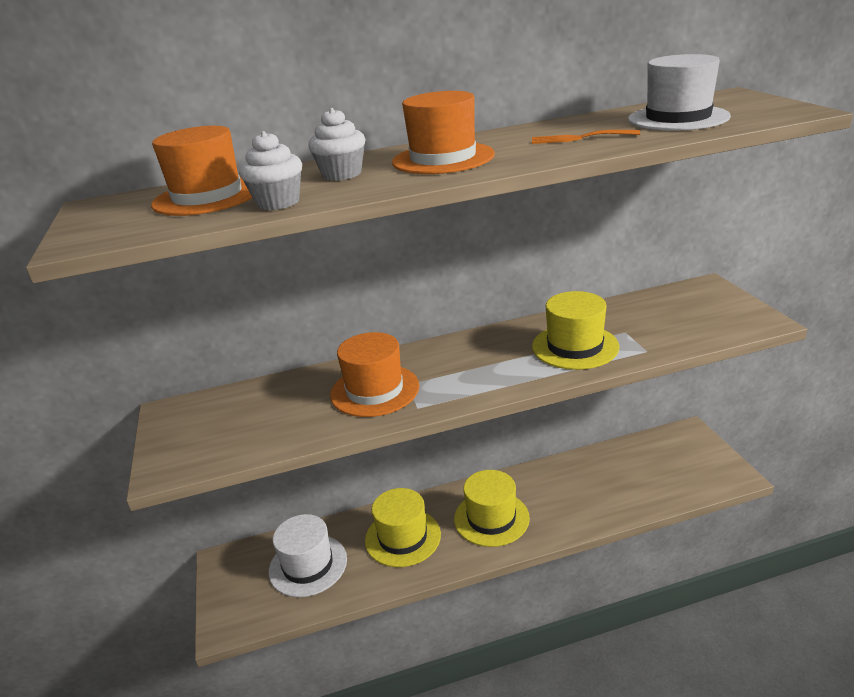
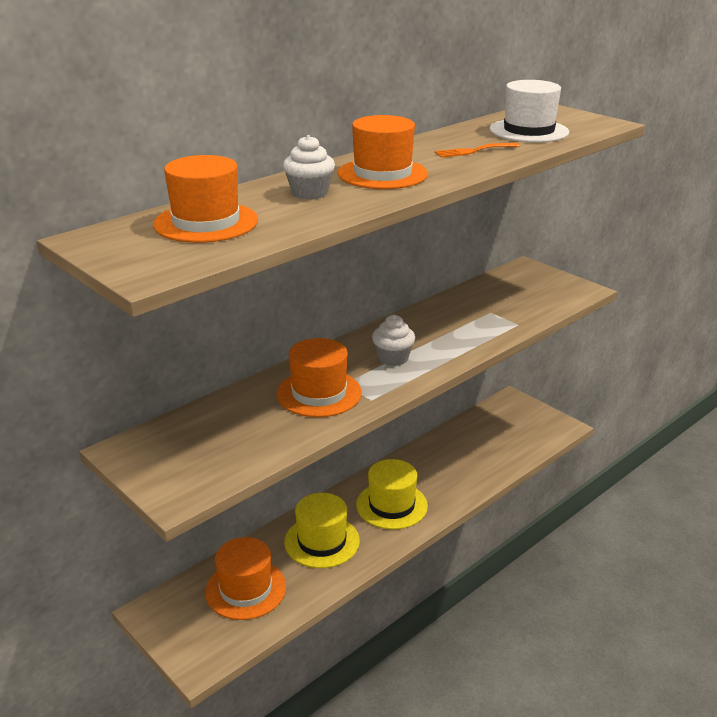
camera: 30 degrees left, 0 degrees up
white cupcake [239,131,302,210] -> white cupcake moved to [372,315,415,366]
white hat [269,514,347,597] -> orange hat [205,537,286,620]
yellow hat [532,291,619,370] -> none

